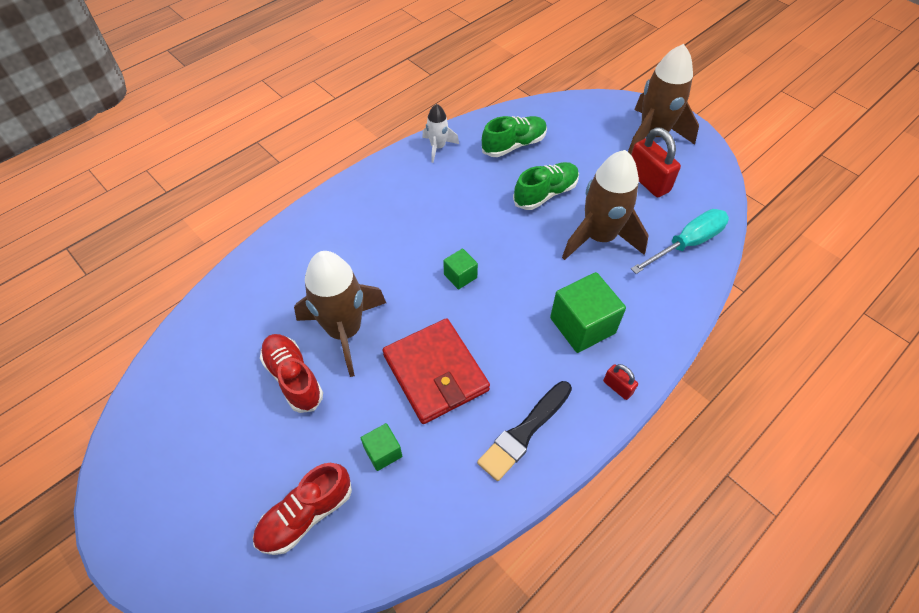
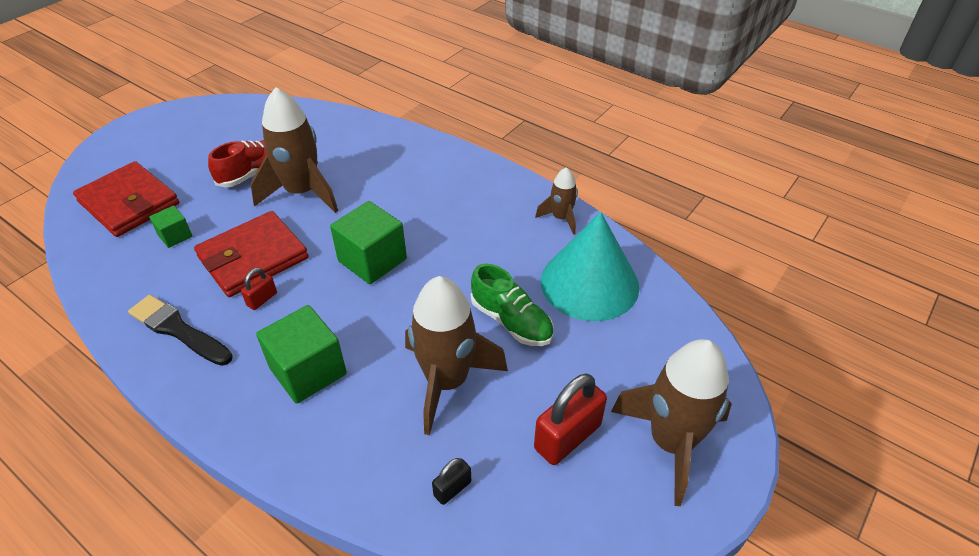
camera: 80 degrees right, 10 degrees down
red shoe [253,463,352,555] -> red wallet [73,161,179,237]
white rocket [422,104,459,163] -> brown rocket [535,167,578,235]
green cube [443,248,478,290] -> green cube [330,201,407,284], size x1.87
green shoe [482,116,547,157] -> turquoise cone [541,212,639,321]
red padlock [603,364,638,400] -> red padlock moved to [241,268,277,310]
turquoise screwdriver [631,209,729,274] -> black padlock [432,458,471,505]

